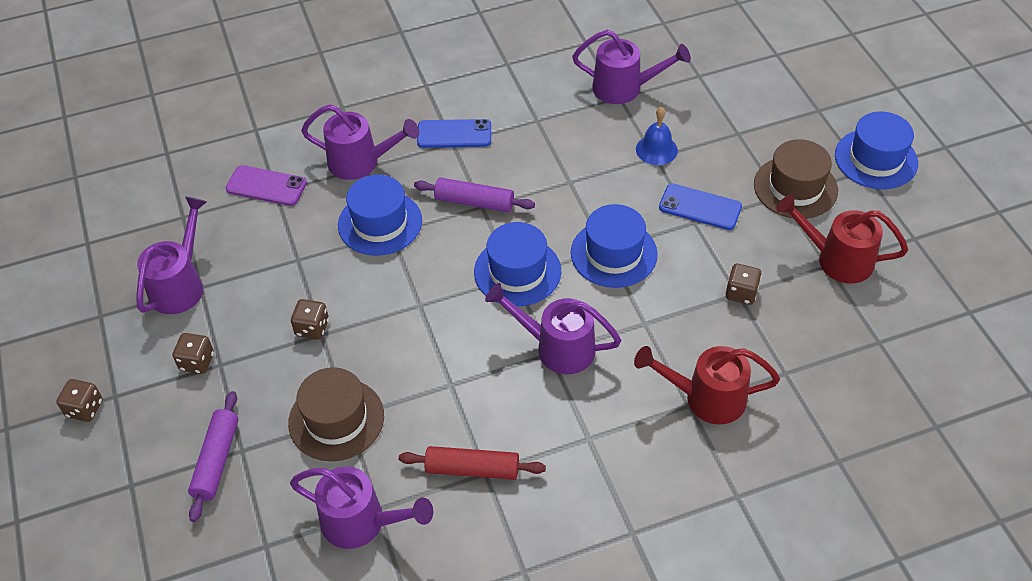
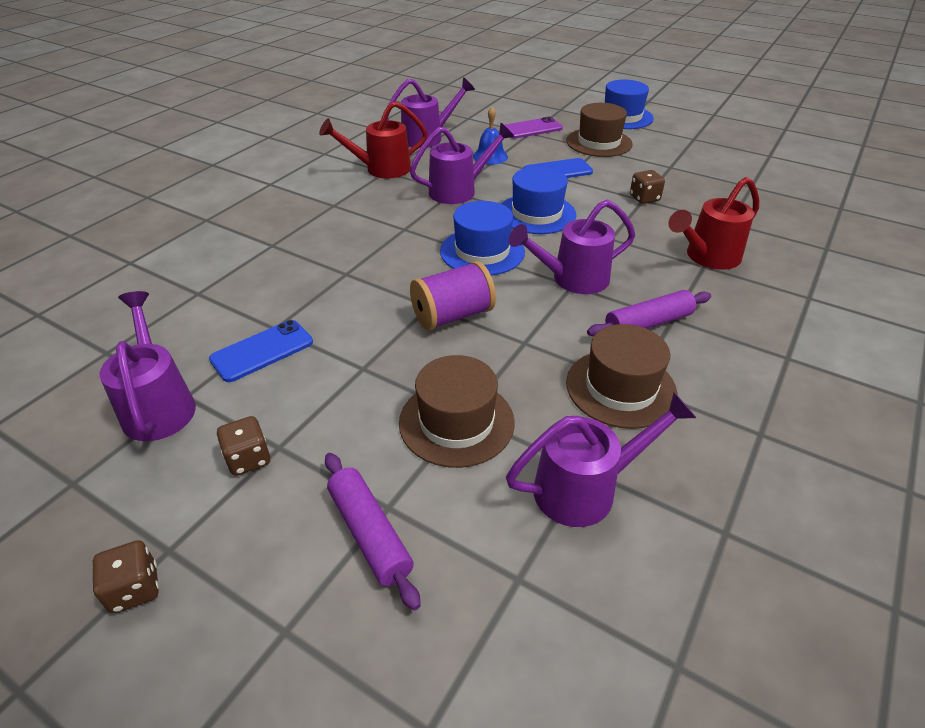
camera: 40 degrees left, 10 degrees down
purple phone [226,165,307,206] -> purple phone moved to [505,117,563,139]
brown dice [291,299,329,340] -> none
purple watering can [301,104,419,180] -> purple watering can moved to [410,123,514,204]
blue hat [338,175,422,256] -> none
red rolling pin [399,446,546,480] -> brown hat [566,324,678,429]
purple rolling pin [414,177,535,212] -> purple rolling pin moved to [587,290,711,336]
blue phone [417,119,491,148] -> blue phone moved to [209,320,313,382]
red watering can [776,194,908,283] -> red watering can moved to [319,101,428,178]
none -> purple spool [410,261,496,331]

